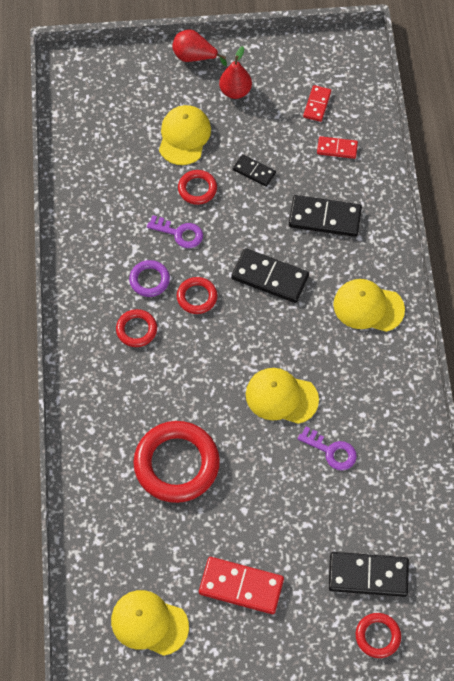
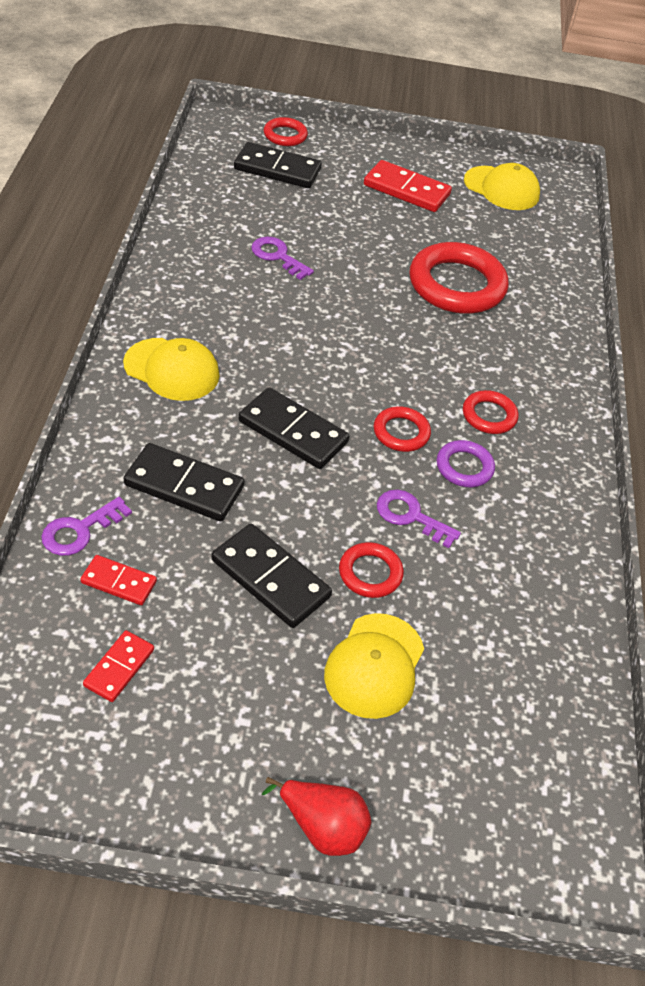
camera: 175 degrees left, 15 degrees down
red pear [219,46,252,99] -> none
black domino [233,154,276,187] -> black domino [212,524,332,628], size x1.73
yellow cap [246,368,319,424] -> none
none -> purple key [41,497,132,556]

